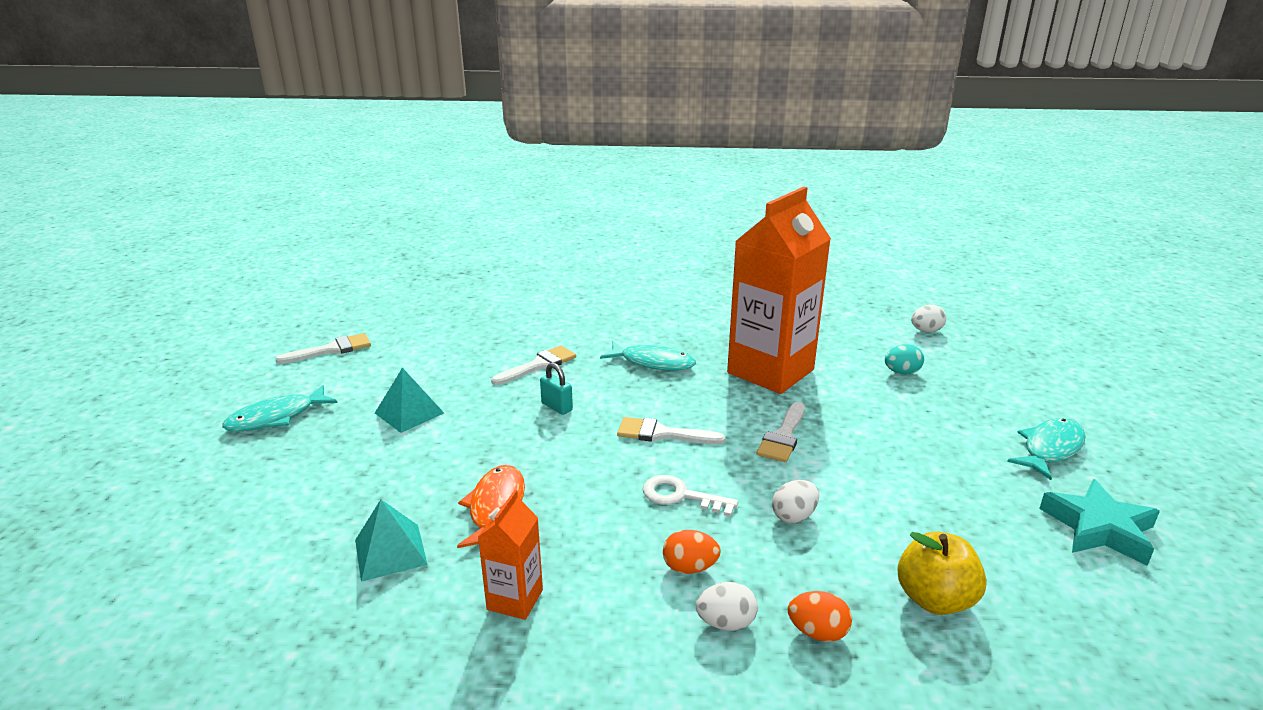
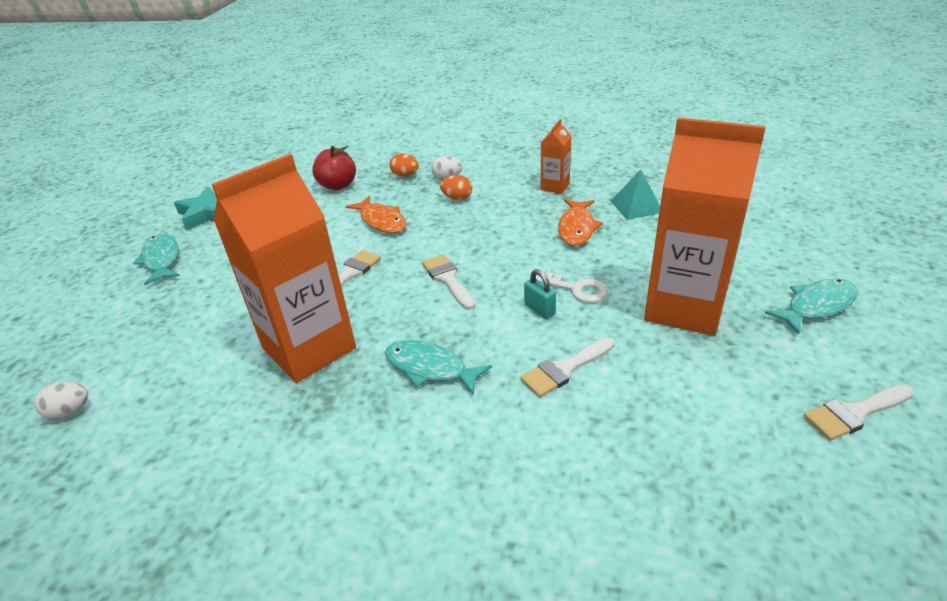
camera: 170 degrees left, 10 degrees up
turquoise pyramid [375,368,444,433] -> orange carton [644,118,766,335]
white brush [617,417,725,444] -> white brush turned 135 degrees counterclockwise [422,254,475,310]
white key [643,475,738,517] -> white key moved to [536,269,608,303]
white egg [772,480,819,523] -> orange fish [345,196,406,233]
turquoise egg [885,344,924,374] -> none
yellow apple [897,532,987,615] -> red apple [312,146,356,190]
turquoise fish [1007,418,1086,480] -> turquoise fish turned 105 degrees clockwise [133,234,180,285]

